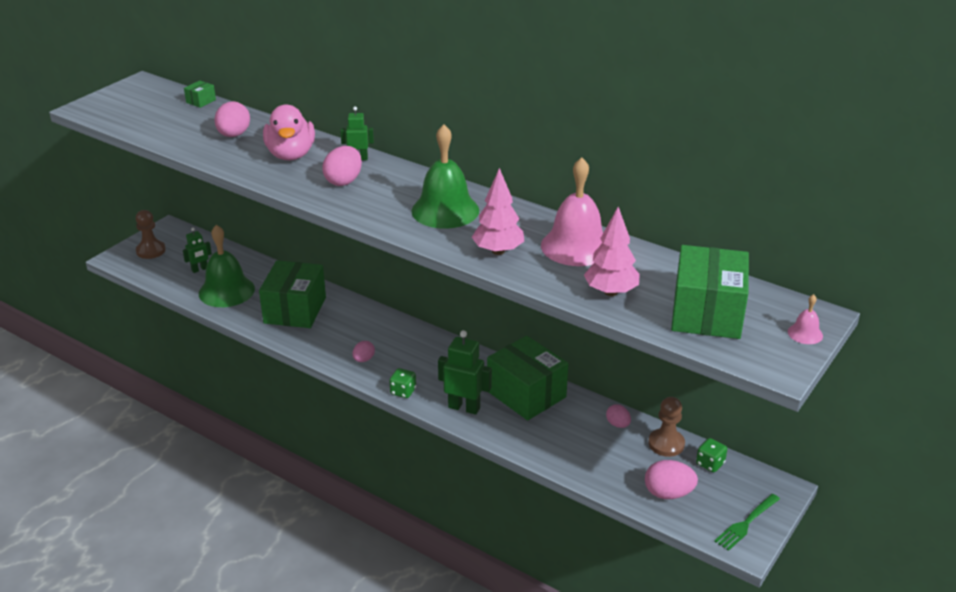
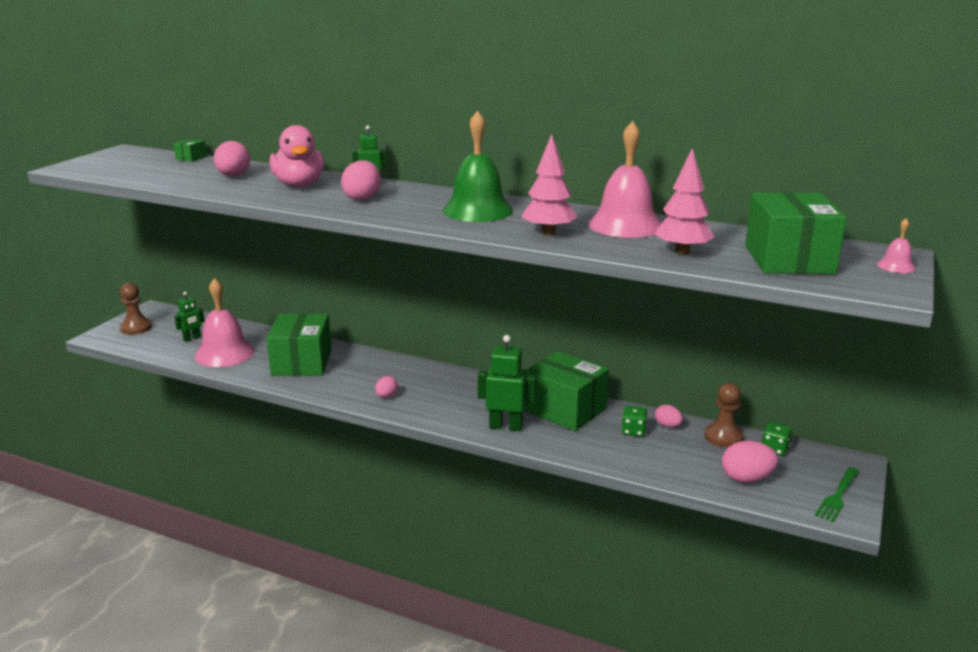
camera: 10 degrees left, 10 degrees down
green bell [199,225,255,307] -> pink bell [195,278,255,367]
green dice [389,368,416,398] -> green dice moved to [621,406,647,437]

